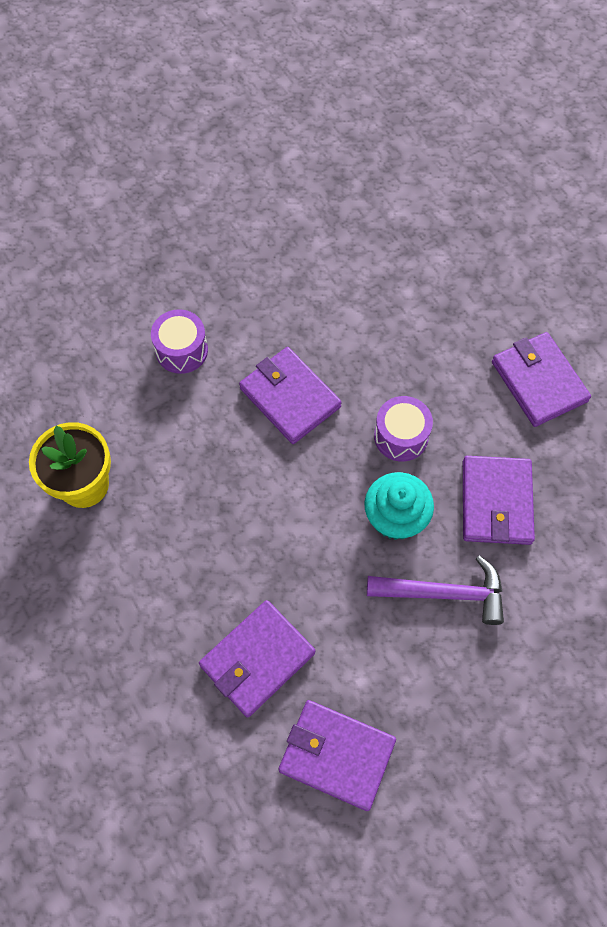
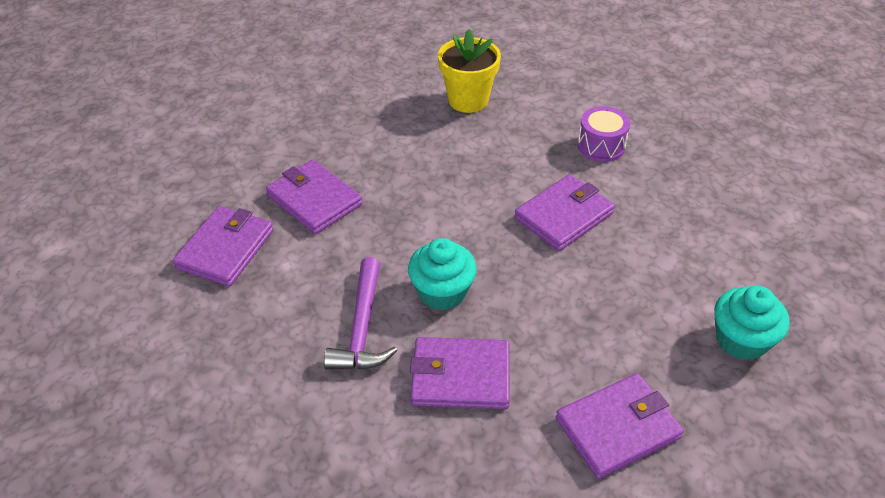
camera: 90 degrees right, 20 degrees down
purple drum [374,396,433,462] -> none
none -> turquoise cupcake [714,286,790,361]

